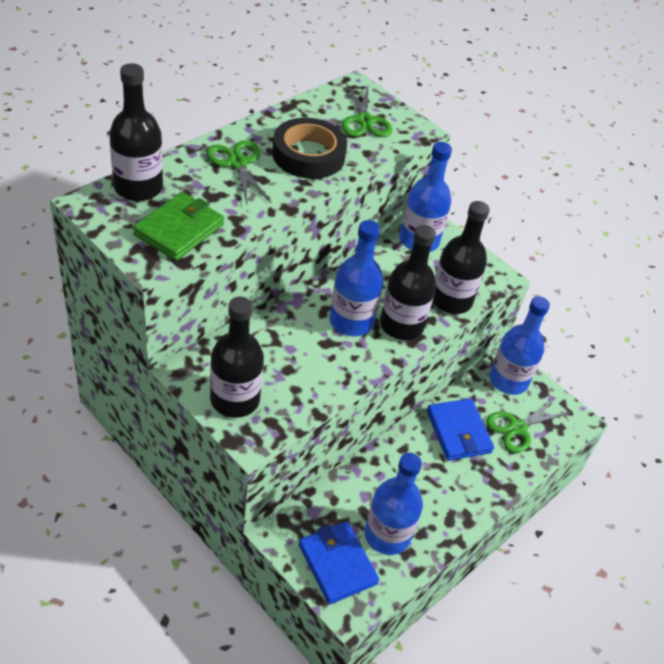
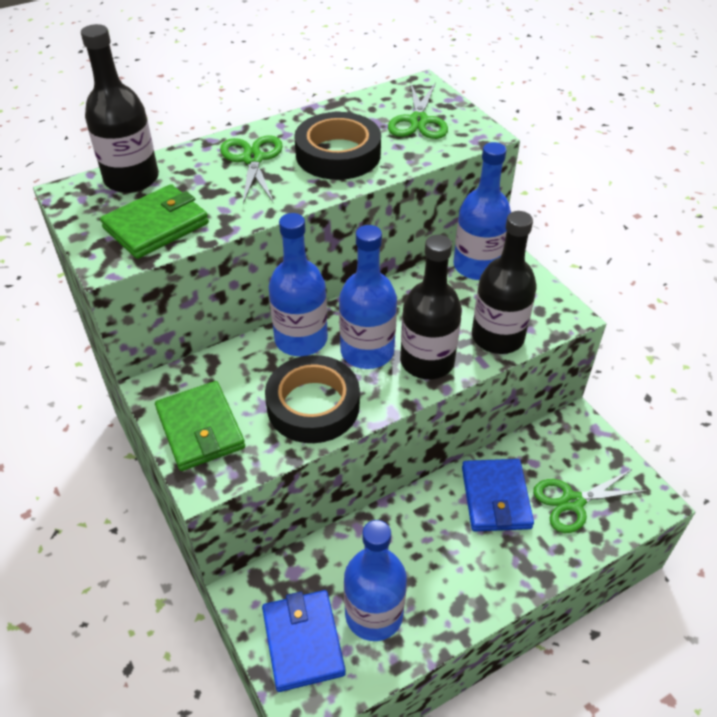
camera: 20 degrees right, 0 degrees up
black bottle [210,297,264,418] -> green wallet [155,381,245,471]
blue bottle [489,296,550,395] -> blue bottle moved to [269,213,328,356]
none -> black tape [265,355,360,443]

